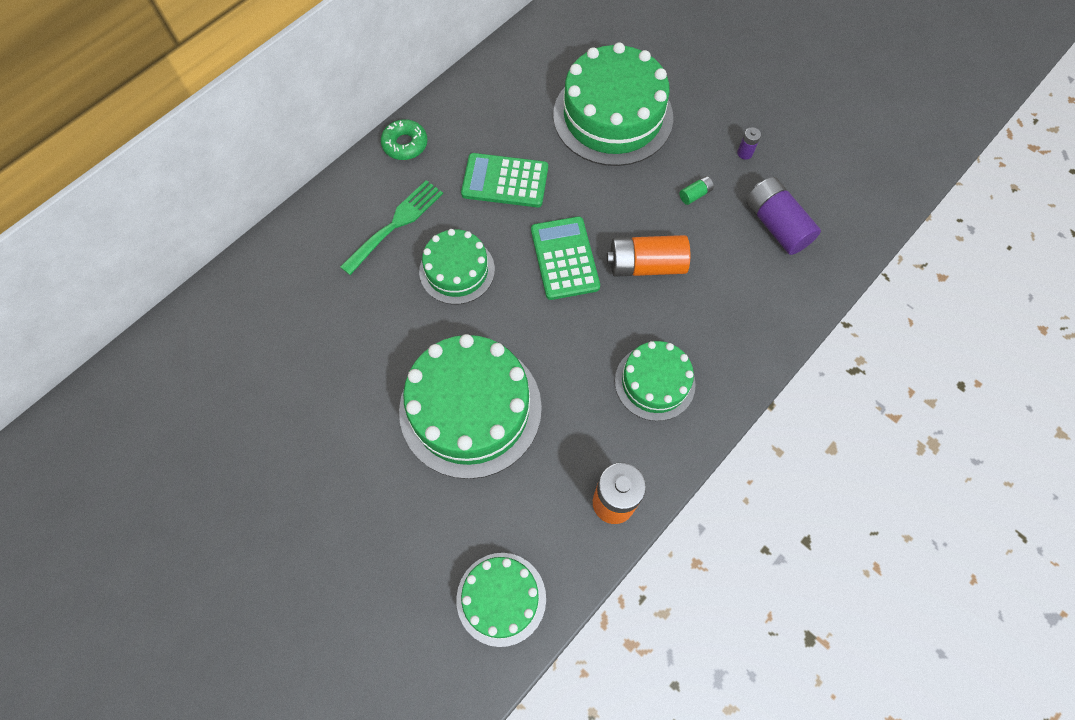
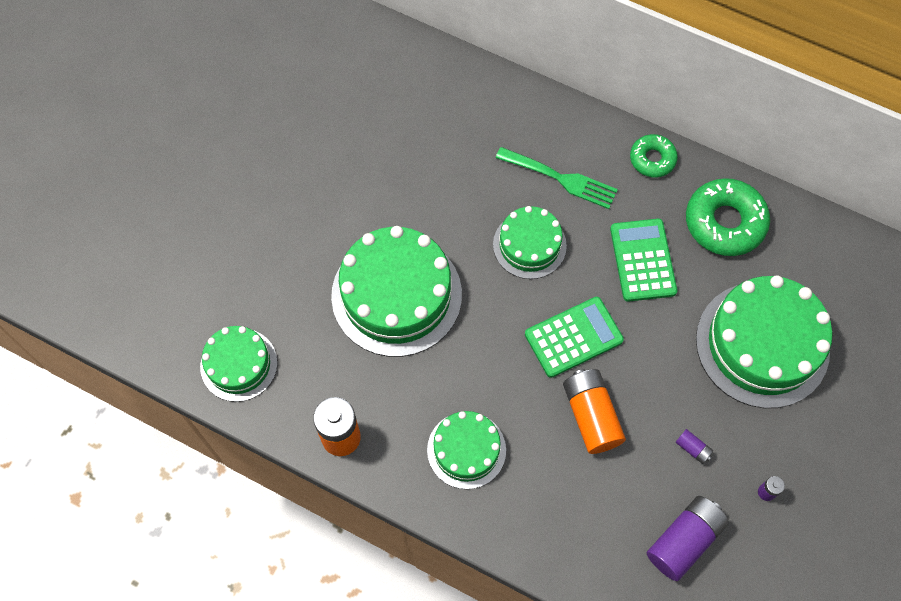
camera: 75 degrees right, 0 degrees up
green battery [679,176,714,205] -> purple battery [676,429,713,464]
none -> green donut [686,178,770,256]

